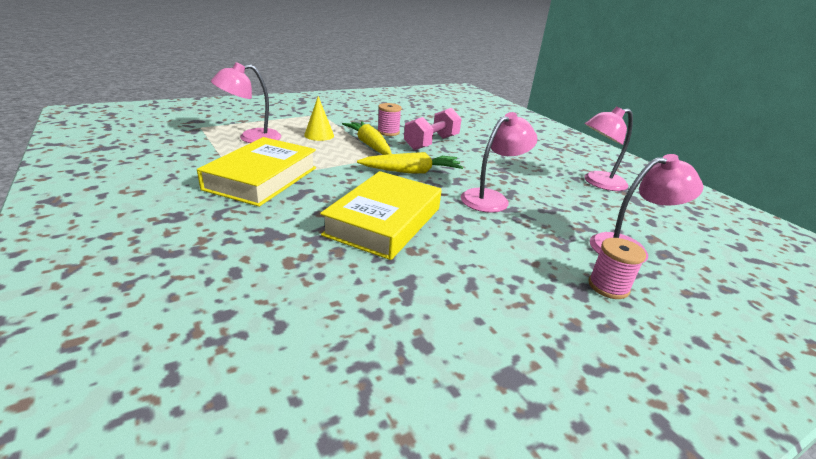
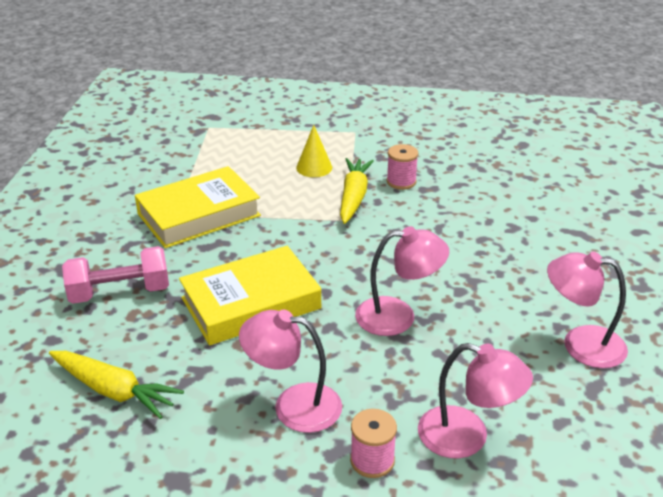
camera: 40 degrees right, 5 degrees up
pink lamp [211,62,281,143] -> pink lamp moved to [239,310,342,433]
yellow carrot [357,152,463,174] -> yellow carrot moved to [49,351,184,419]
pink dumbbell [404,108,462,150] -> pink dumbbell moved to [62,246,169,304]

